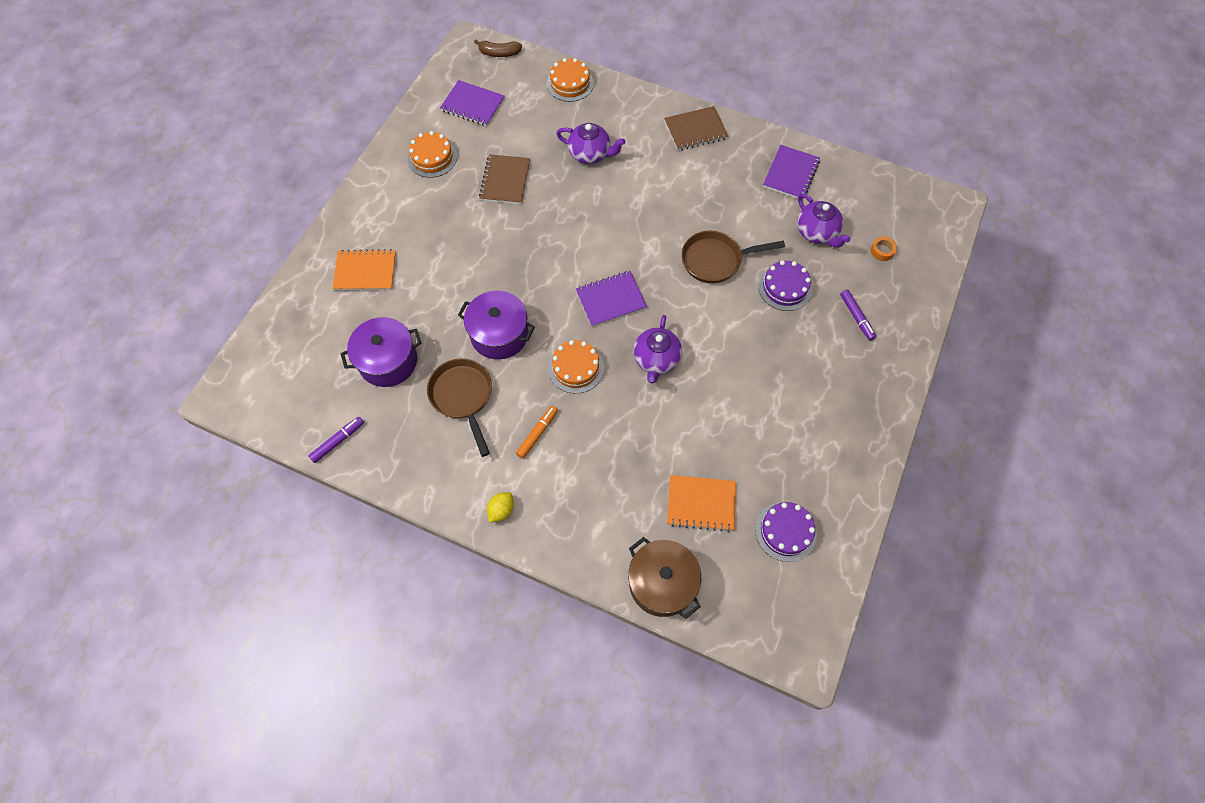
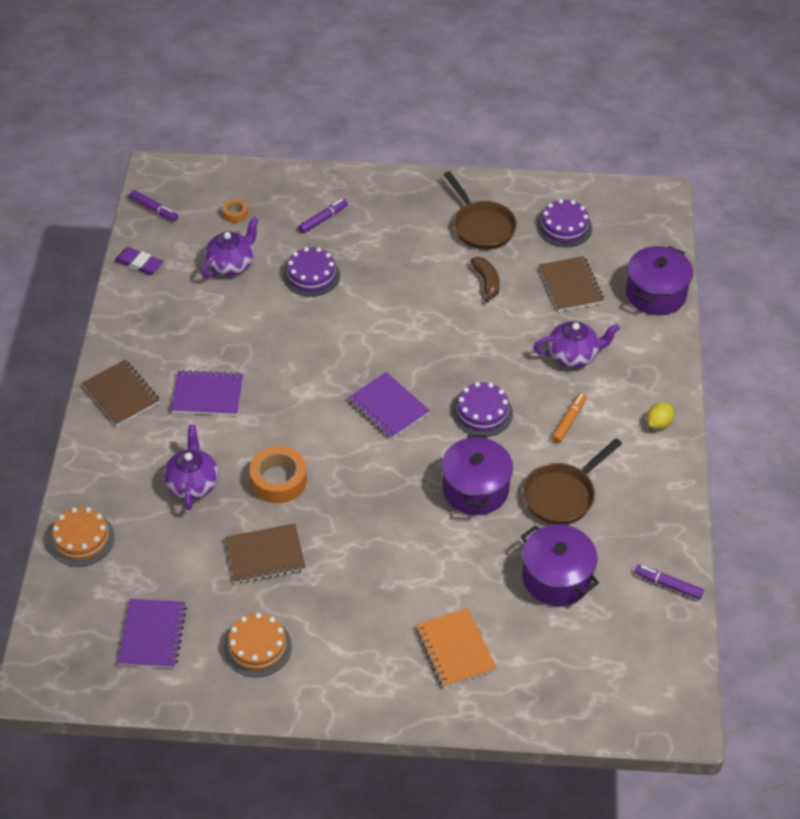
camera: 110 degrees left, 15 degrees down
brown banana [474,40,522,57] -> brown banana moved to [470,257,500,303]
yellow lemon [487,492,514,522] -> yellow lemon turned 60 degrees counterclockwise [647,403,674,429]
orange marker [516,406,558,459] -> orange marker turned 105 degrees clockwise [552,392,587,443]
orange cake [548,340,604,394] -> purple cake [452,382,513,437]
brown pot [628,537,701,619] -> purple pot [626,246,693,315]
purple teapot [633,315,682,383] -> purple teapot moved to [533,321,620,368]
orange notebook [667,475,736,532] -> brown notebook [539,256,604,312]
brown pan [682,231,785,284] -> brown pan moved to [444,171,517,250]
purple notebook [763,145,820,200] -> purple notebook moved to [170,370,243,416]
none -> purple eraser [115,247,164,275]
none -> purple marker [129,190,178,221]
none -> orange tape [250,446,307,503]

